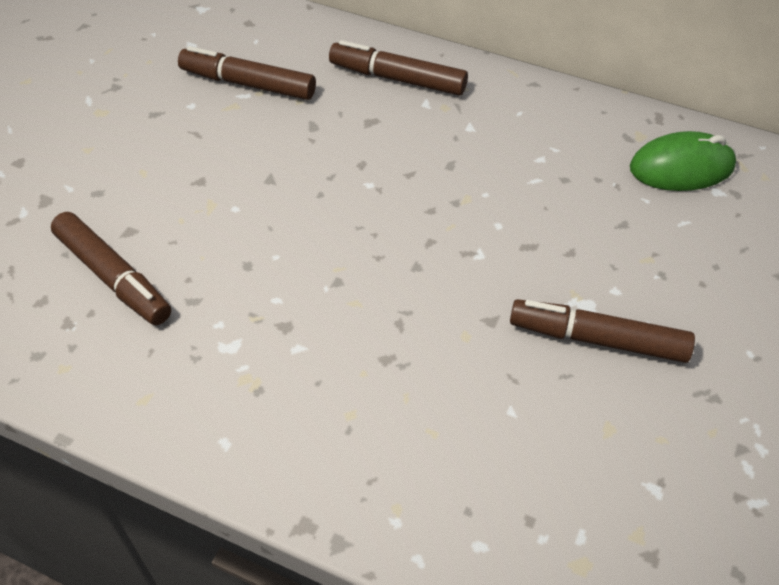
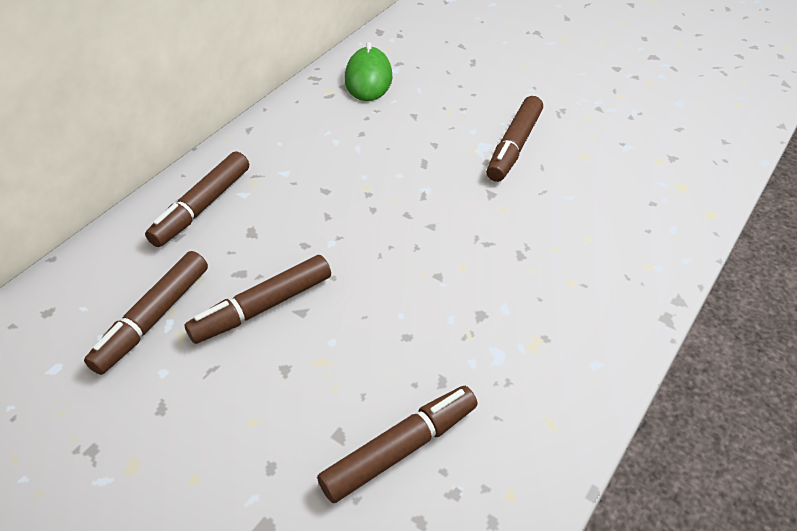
camera: 80 degrees left, 5 degrees down
none -> brown marker [185,255,331,344]

